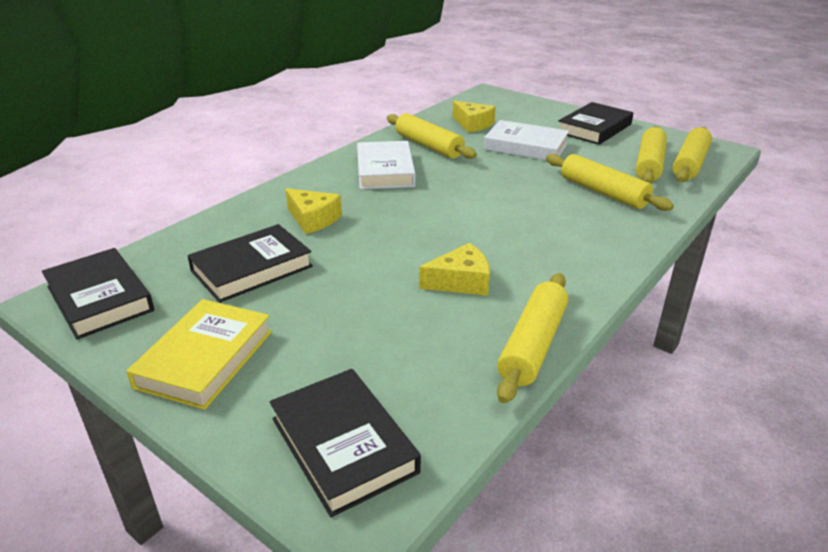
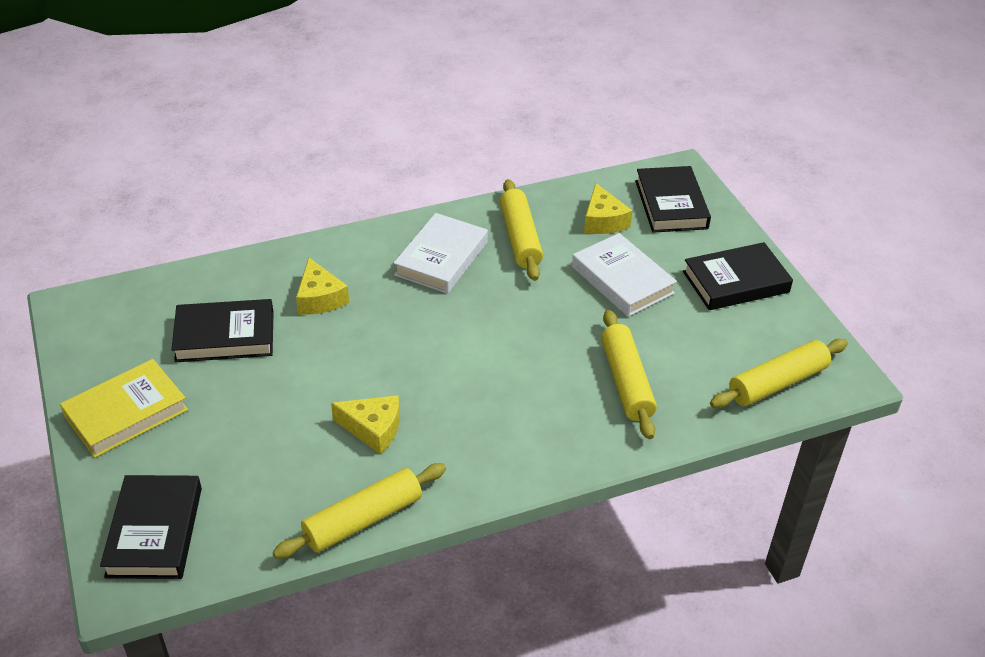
camera: 30 degrees right, 10 degrees up
black book [42,248,154,339] -> black book moved to [635,166,711,233]
yellow rolling pin [636,126,667,183] -> none

